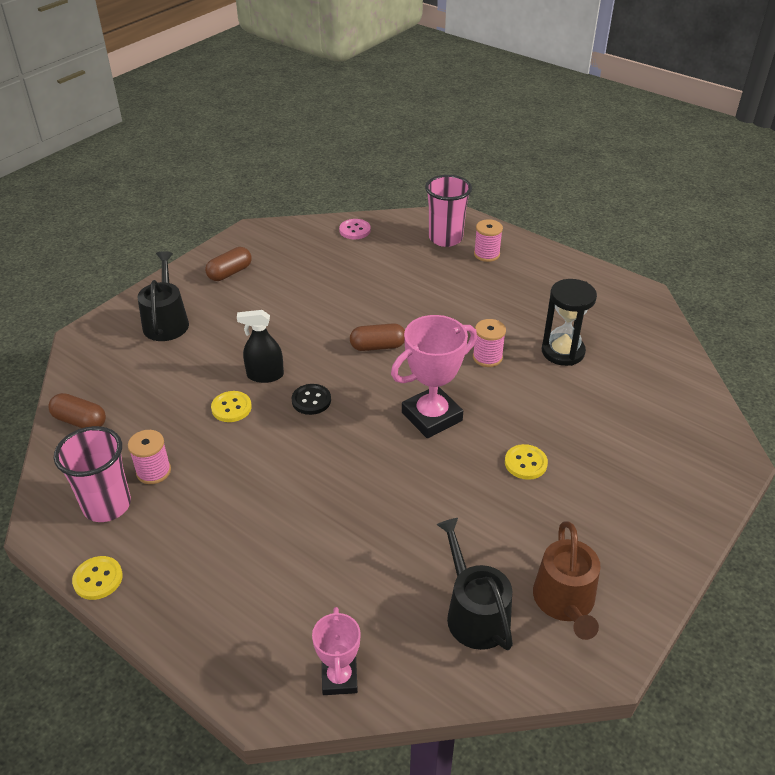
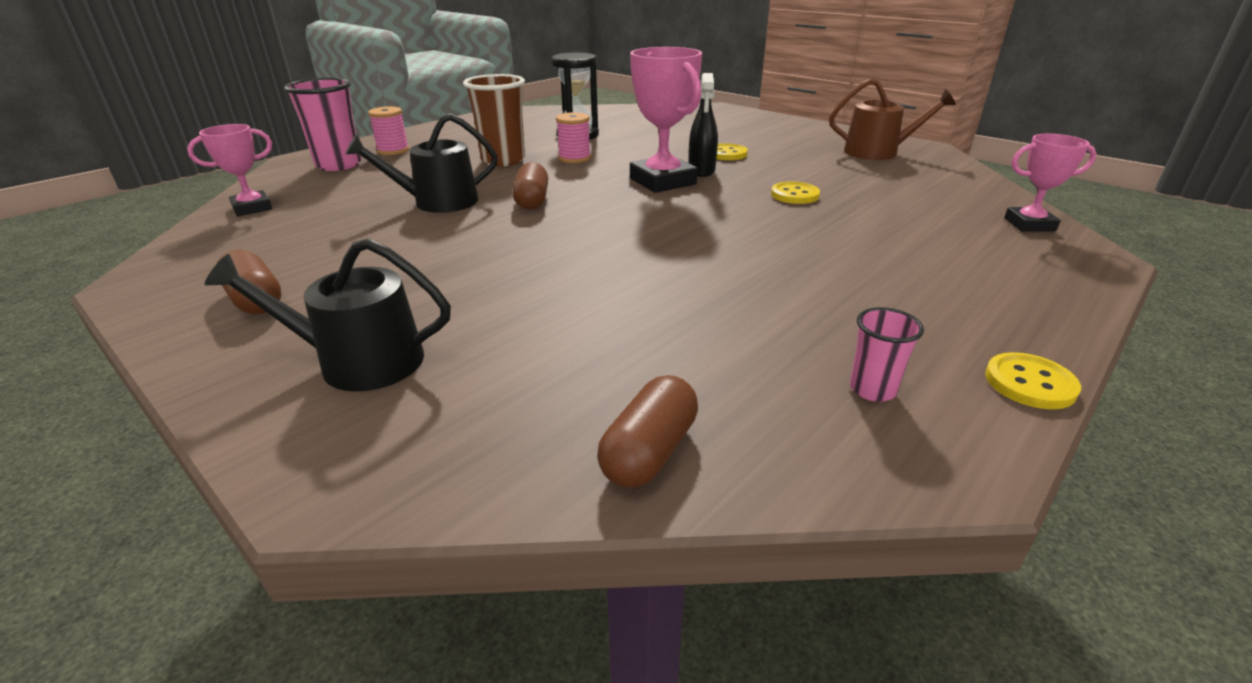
camera: 85 degrees left, 10 degrees down
pink cup [54,426,131,522] -> pink cup [850,307,924,402], size x0.51
pink spool [128,430,171,484] -> none
yellow button [211,391,252,422] -> yellow button moved to [771,182,820,204]
black spray bottle [237,310,284,383] -> black spray bottle moved to [689,73,718,177]
black button [292,384,331,415] -> none
pink button [339,219,371,239] -> pink trophy [187,124,272,216]
black watering can [437,518,513,650] -> black watering can moved to [345,114,498,213]
none -> brown cup [463,74,525,166]

